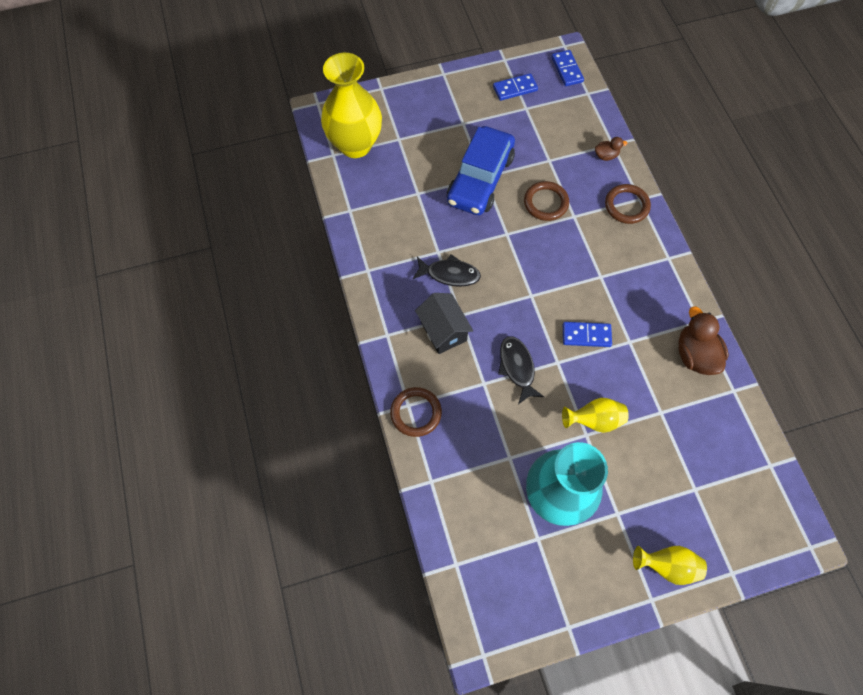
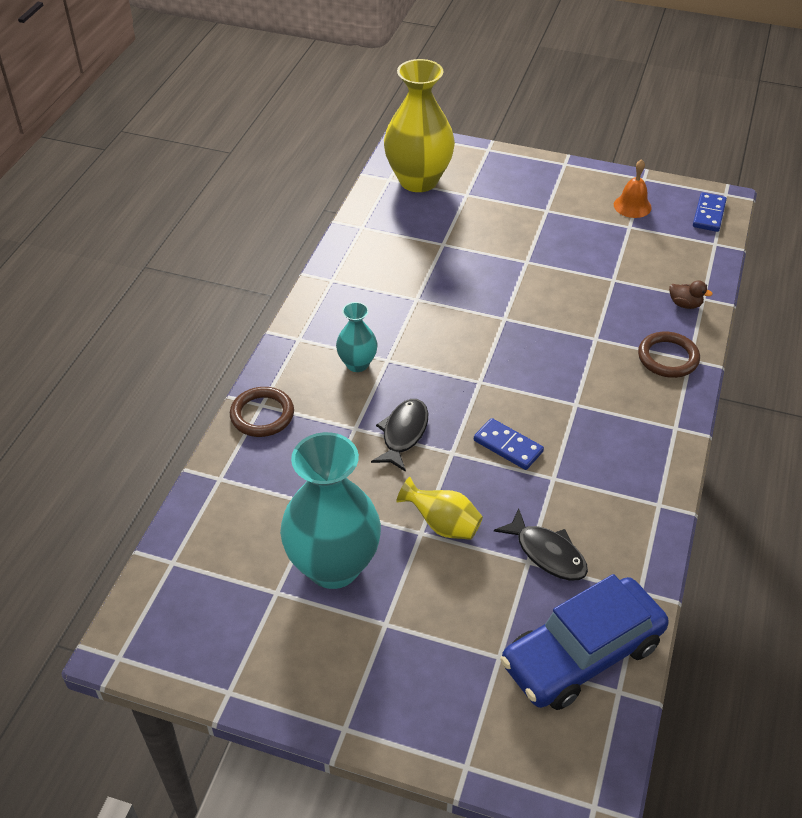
camera: 35 degrees right, 20 degrees down
black fish [413,254,481,287] -> black fish moved to [494,509,588,581]
black house [415,293,473,354] -> turquoise vase [336,302,378,372]
blue car [447,126,515,215] -> blue car moved to [500,574,669,710]
blue domino [493,73,538,101] -> orange bell [614,159,652,218]
brown ring [524,181,569,221] -> none
yellow vase [633,546,707,585] -> none
brown duck [679,306,729,375] -> none

